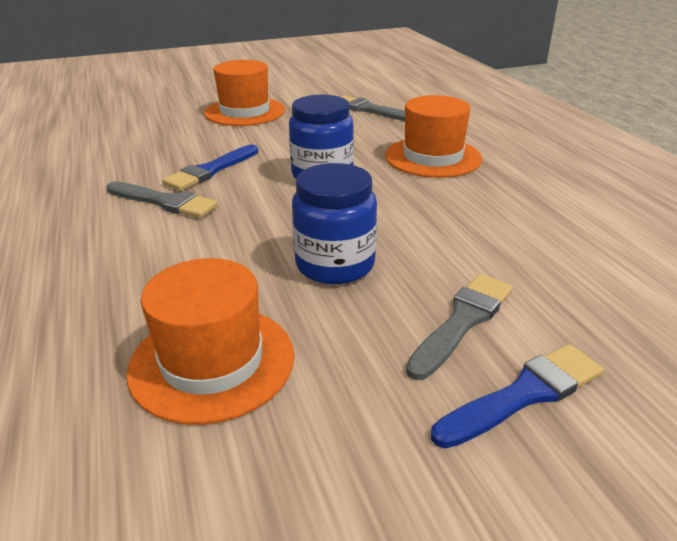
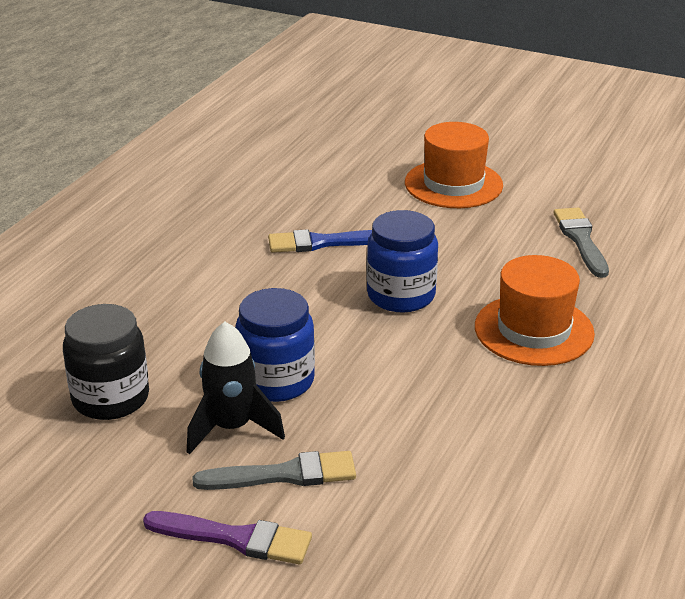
camera: 45 degrees right, 0 degrees up
grey brush [106,182,218,218] -> none
orange hat [126,258,294,425] -> black jar [63,304,149,420]
blue brush [431,344,604,448] -> purple brush [143,511,312,564]
none -> black rocket [187,322,285,455]

